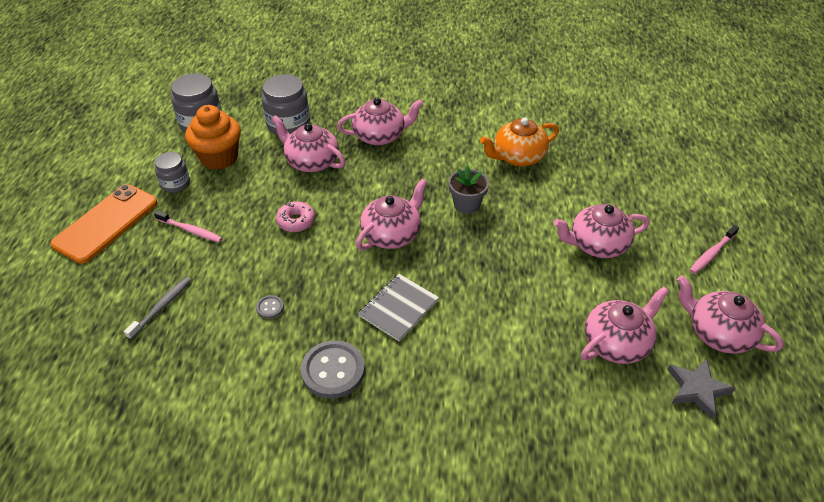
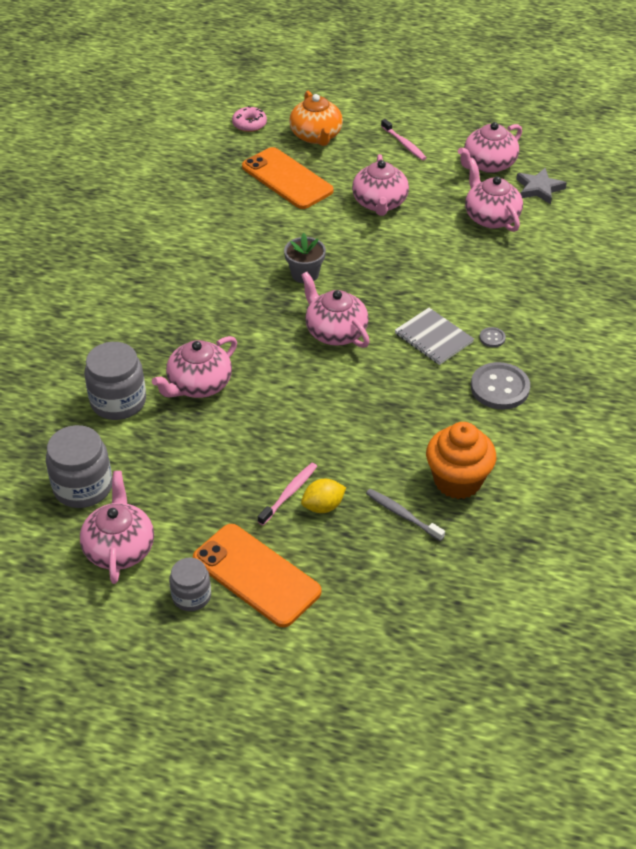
camera: 80 degrees left, 0 degrees up
grey jar [155,152,190,193] -> grey jar moved to [169,558,211,611]
orange cupcake [185,105,241,170] -> orange cupcake moved to [426,422,496,499]
grey button [256,295,284,319] -> grey button moved to [479,327,506,347]
pink donut [276,201,315,232] -> pink donut moved to [232,106,267,132]
pink teapot [337,97,423,146] -> pink teapot moved to [80,471,154,584]
orange teapot [480,117,559,166] -> orange teapot moved to [289,91,343,146]
none -> orange phone [242,147,334,209]
none -> yellow lemon [301,479,346,513]

